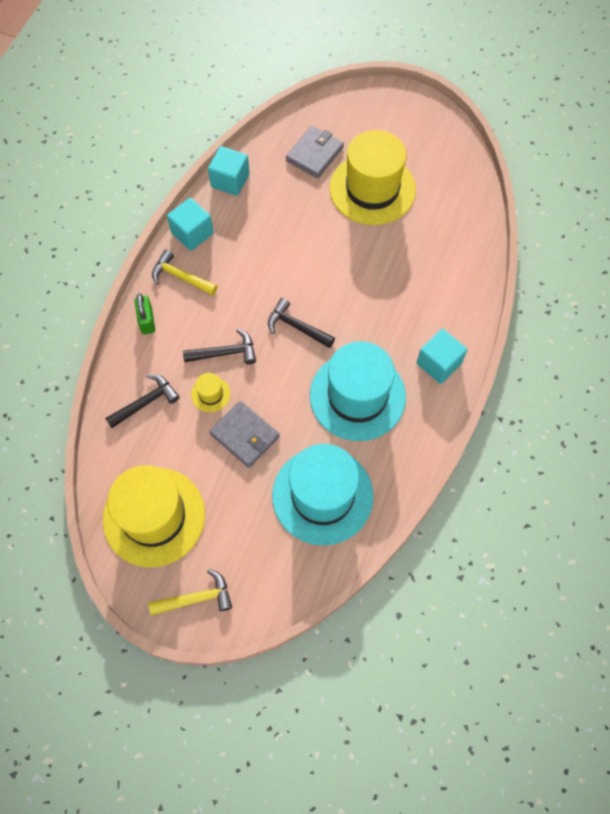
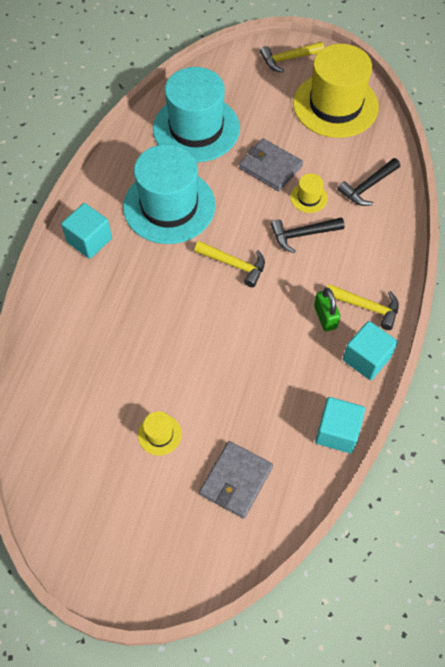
camera: 175 degrees right, 5 degrees down
green padlock [135,293,155,334] -> green padlock moved to [314,288,341,331]
black hammer [268,298,335,348] -> yellow hammer [194,241,265,287]
yellow hat [329,130,416,225] -> yellow hat [138,411,182,455], size x0.41

